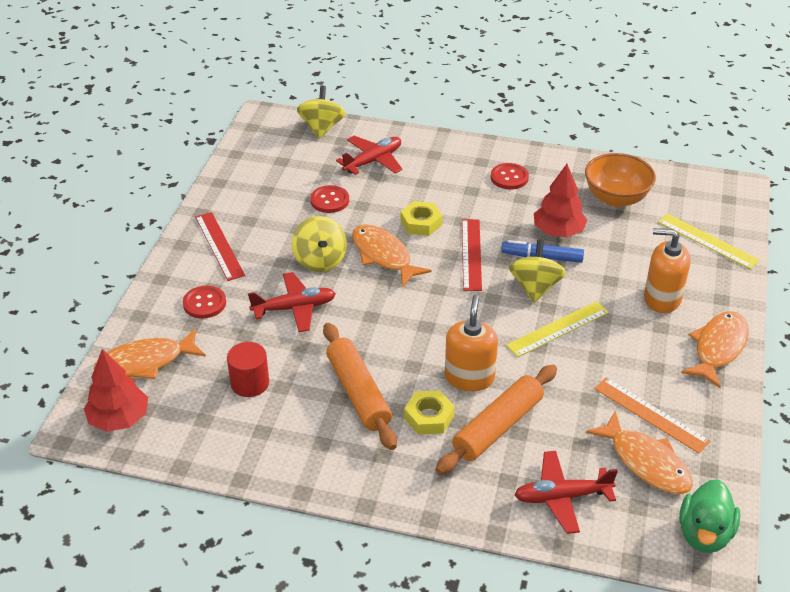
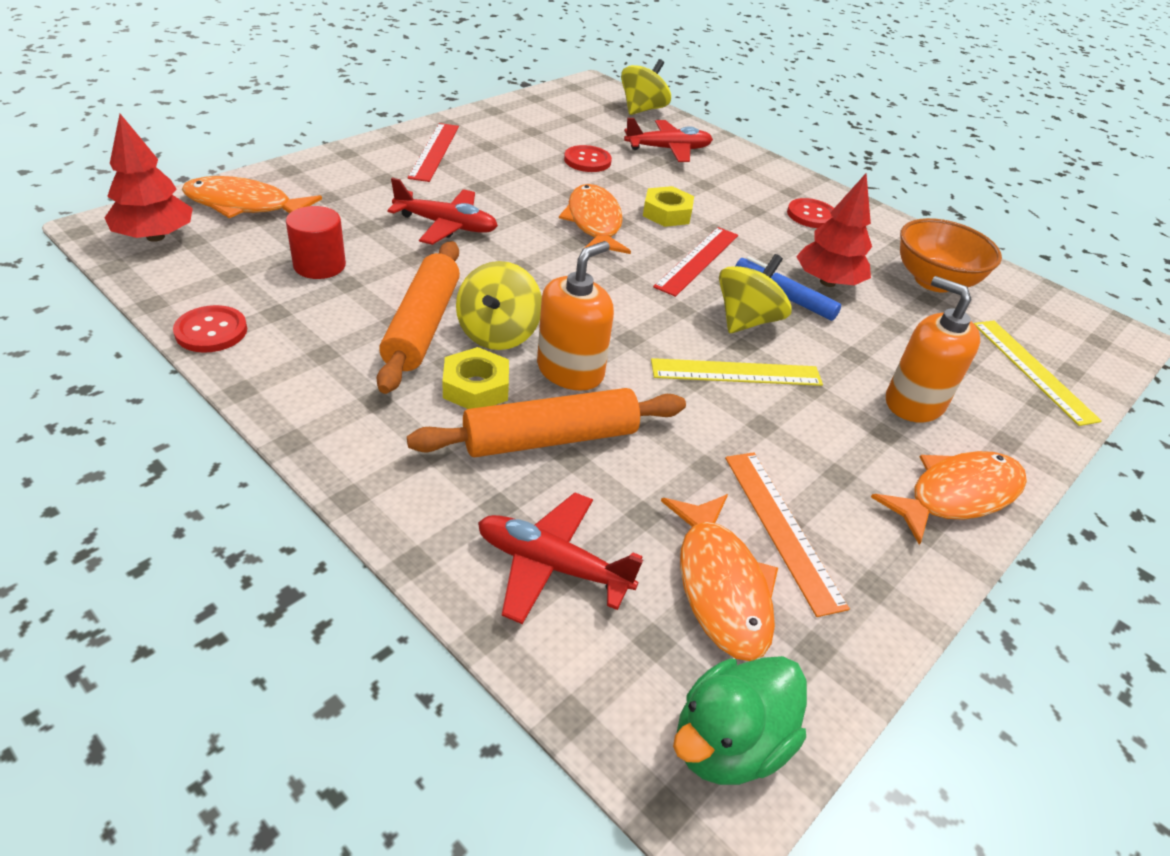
camera: 25 degrees right, 0 degrees up
red button [183,285,226,319] -> red button moved to [173,305,247,353]
yellow spinning top [292,216,347,272] -> yellow spinning top moved to [456,261,542,350]

